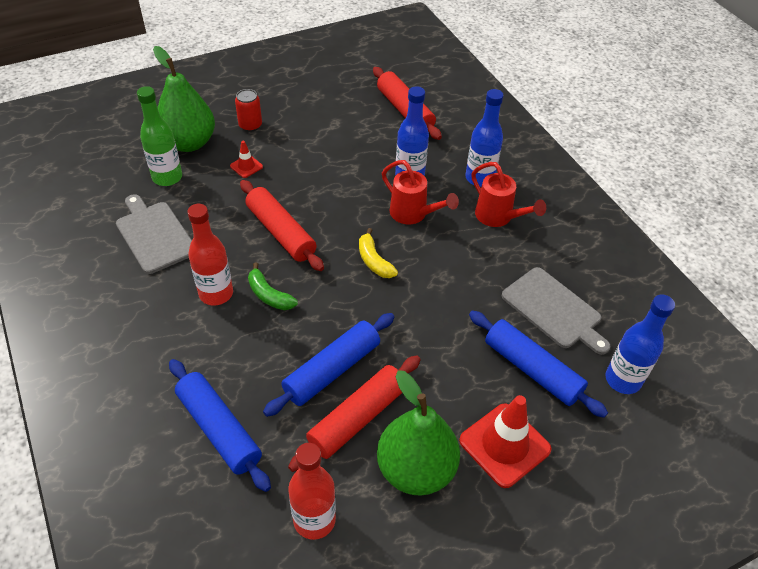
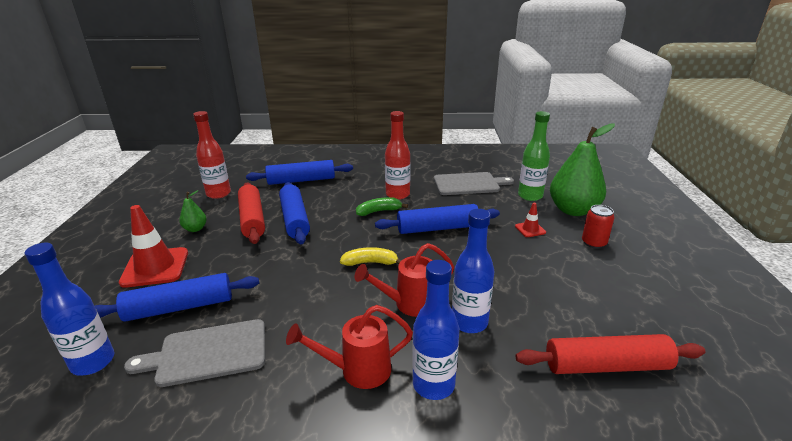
camera: 120 degrees right, 20 degrees down
red rolling pin [240,180,324,271] -> blue rolling pin [375,204,500,234]
green pear [377,370,460,496] -> green pear [179,190,207,232], size x0.46

